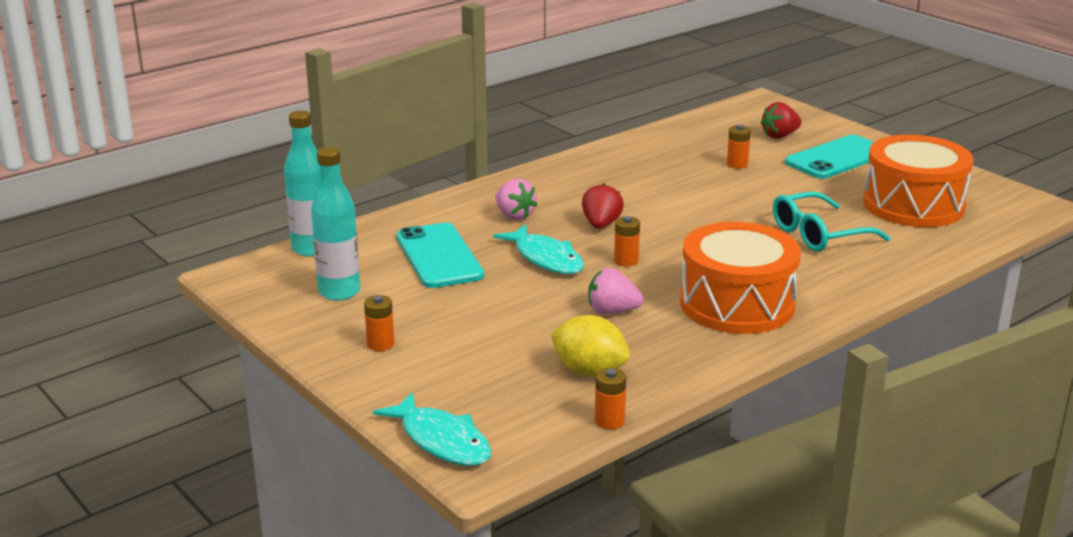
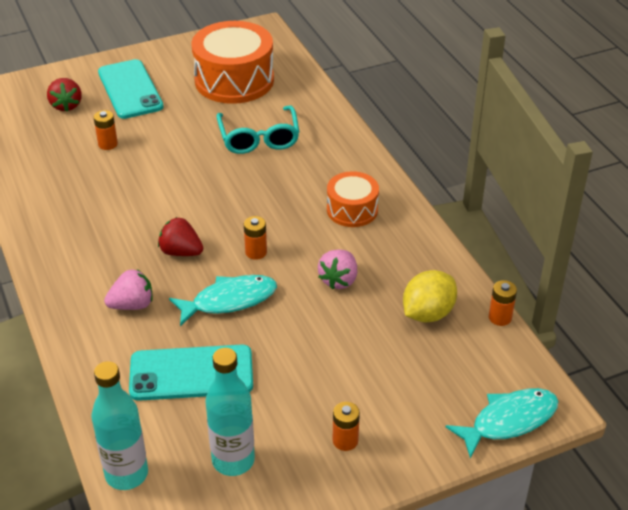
camera: 75 degrees left, 15 degrees up
orange drum [680,222,801,334] -> orange drum [327,171,379,227], size x0.56

